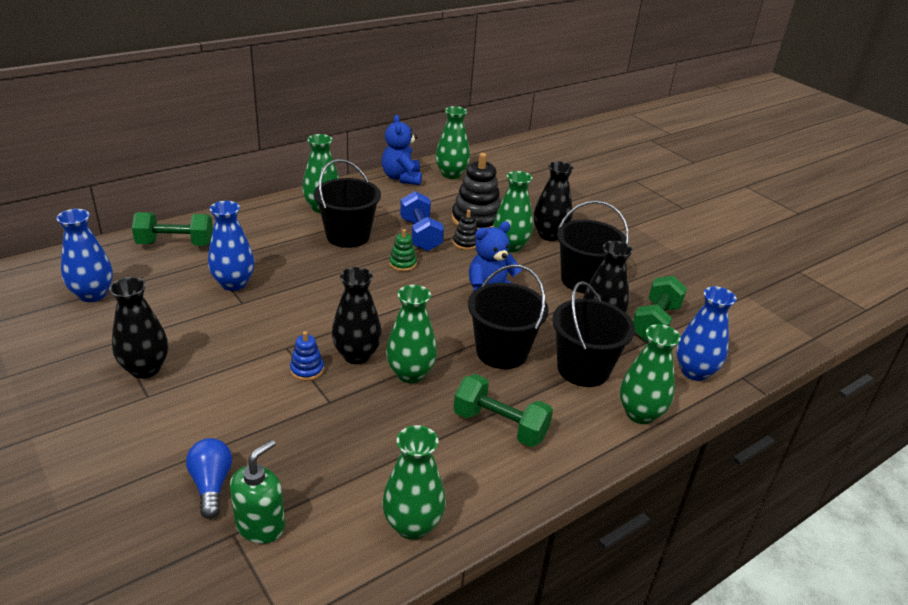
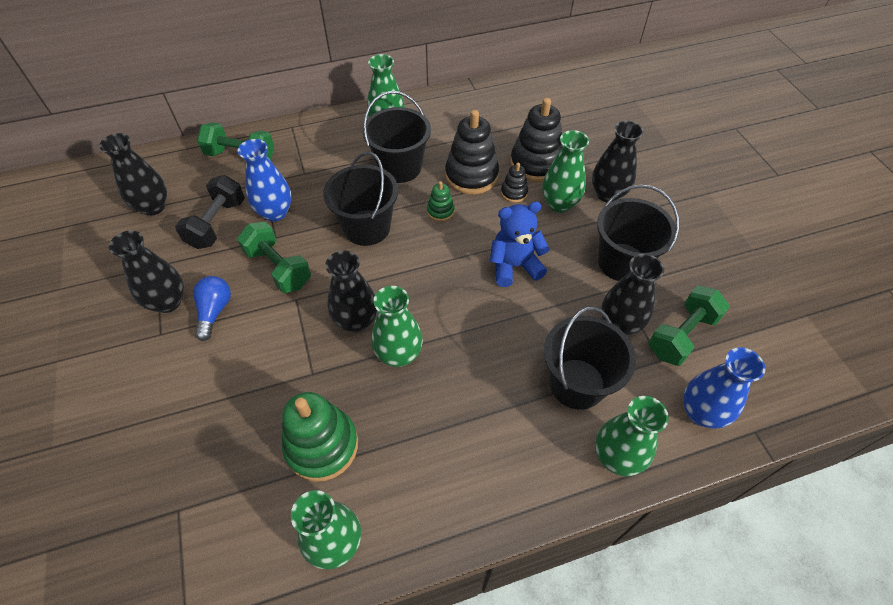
camera: 20 degrees right, 20 degrees up
blue vase [56,209,113,302] -> black vase [99,133,167,216]
blue light bulb [186,438,232,519] -> blue light bulb moved to [193,276,231,341]
green soap dispenser [230,439,285,544] -> none
blue stacking toy [290,331,324,381] -> none
blue teddy bear [382,115,422,185] -> none
blue dumbbell [400,191,444,251] -> black stacking toy [445,110,499,194]
green vase [436,106,470,179] -> none
green dumbbell [453,374,553,447] -> green dumbbell moved to [237,222,311,293]
black bucket [468,264,549,369] -> black bucket moved to [323,152,398,246]
none -> black dumbbell [175,175,245,249]
none -> green stacking toy [282,392,358,482]

